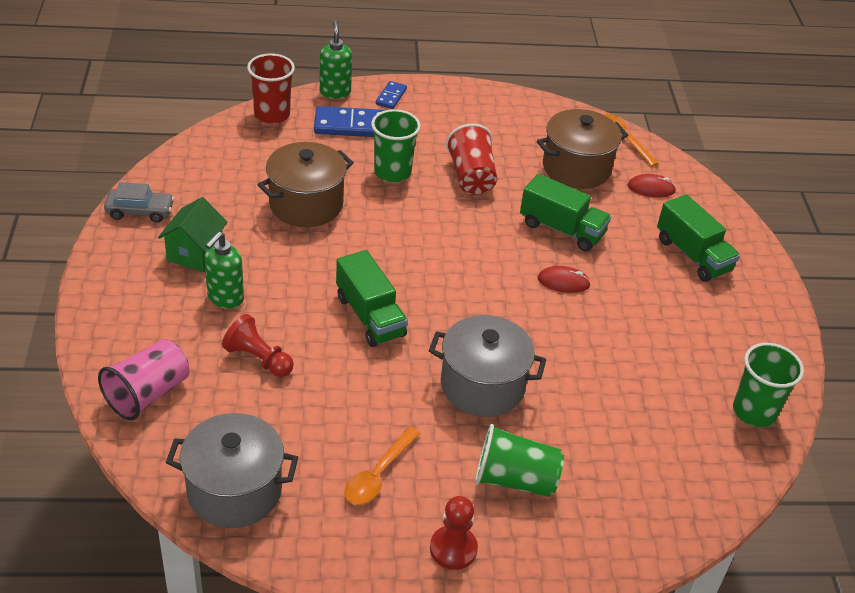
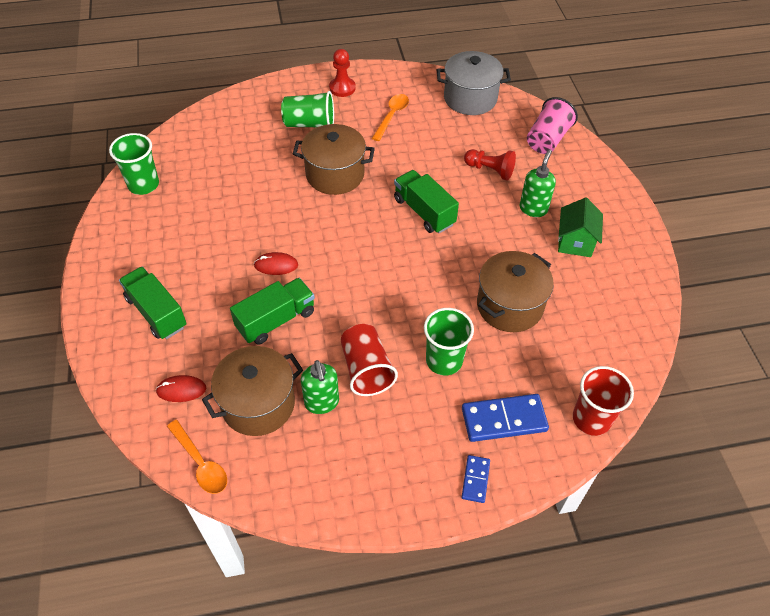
camera: 175 degrees right, 10 degrees up
grey car [104,182,174,223] -> none
green soap dispenser [319,20,352,99] -> green soap dispenser moved to [301,360,339,414]
grey pot [429,315,546,417] -> brown pot [293,124,375,195]
green truck [520,174,611,251] -> green truck turned 120 degrees clockwise [230,278,315,345]

